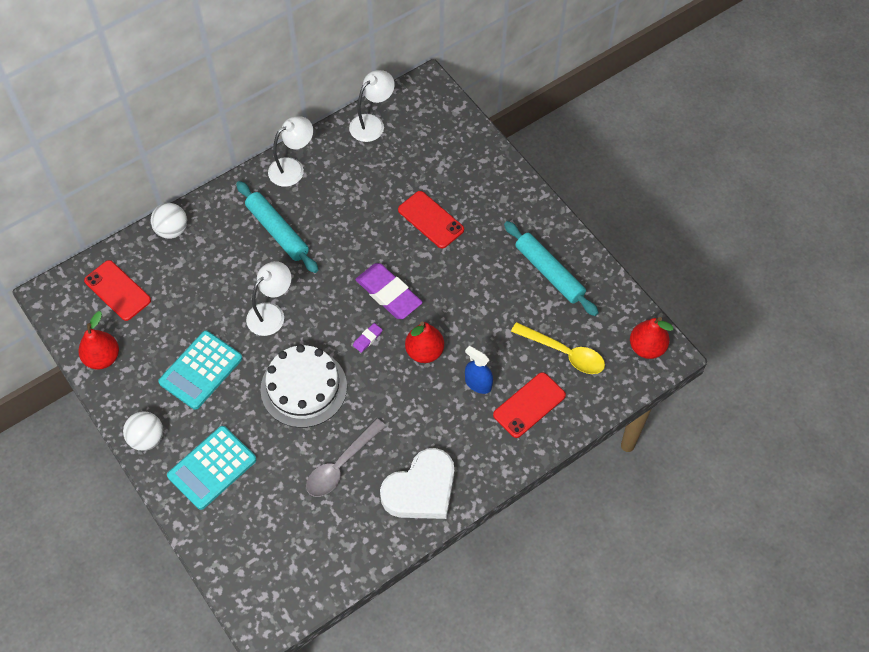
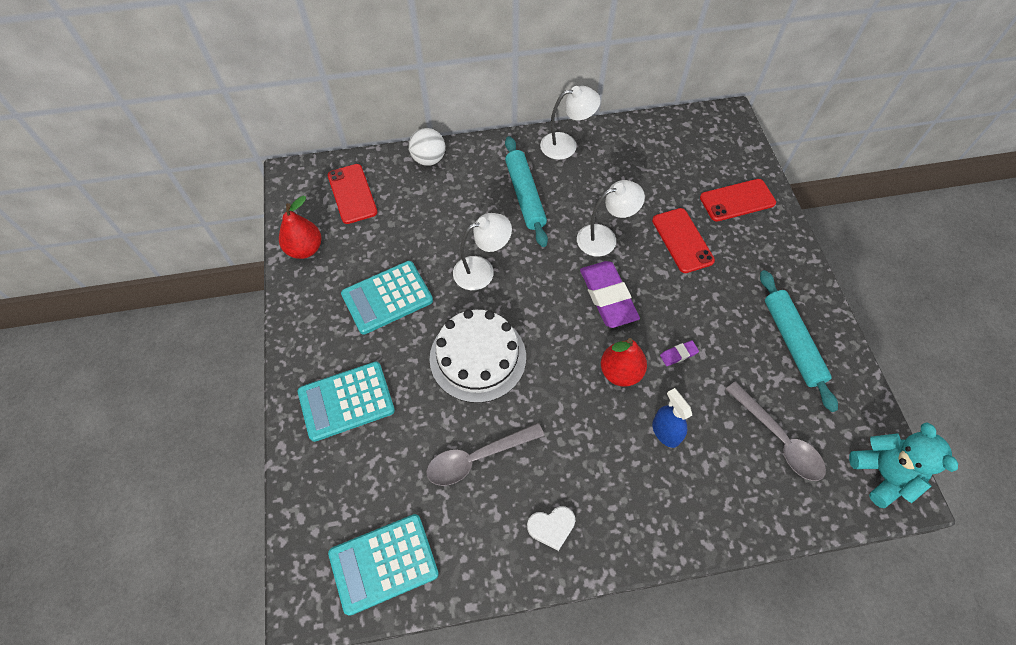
camera: 25 degrees right, 0 degrees up
white ball [123,411,163,451] -> none
white lamp [349,70,395,142] -> white lamp moved to [577,180,645,257]
purple eraser [353,323,383,353] -> purple eraser moved to [660,340,699,366]
white heart [380,448,454,519] -> white heart [527,506,575,551], size x0.48
red phone [493,372,566,438] -> red phone moved to [700,179,776,222]
yellow spoon [511,322,605,374] -> grey spoon [726,381,826,481]
red pear [630,317,674,359] -> turquoise teddy bear [849,422,958,508]
none -> turquoise calculator [328,514,439,616]

